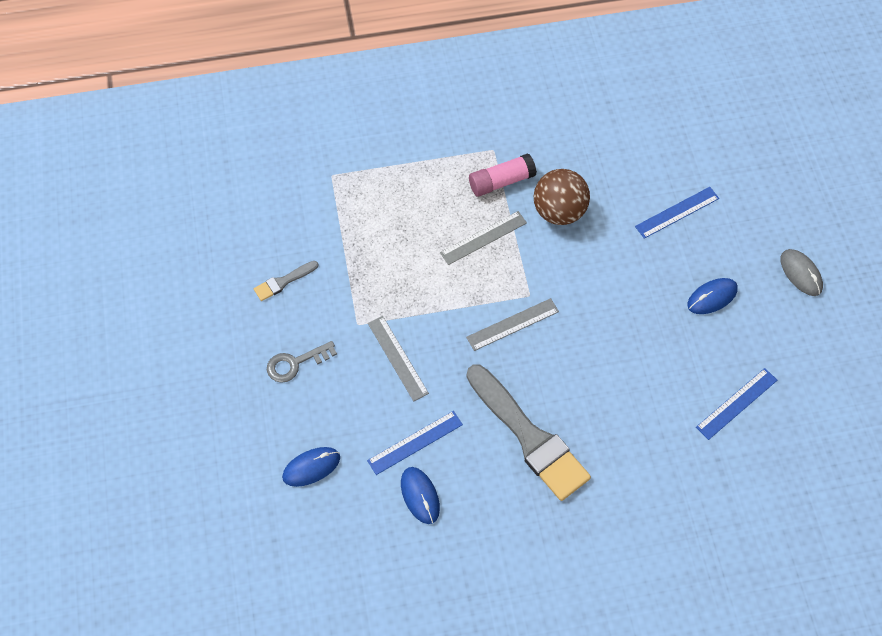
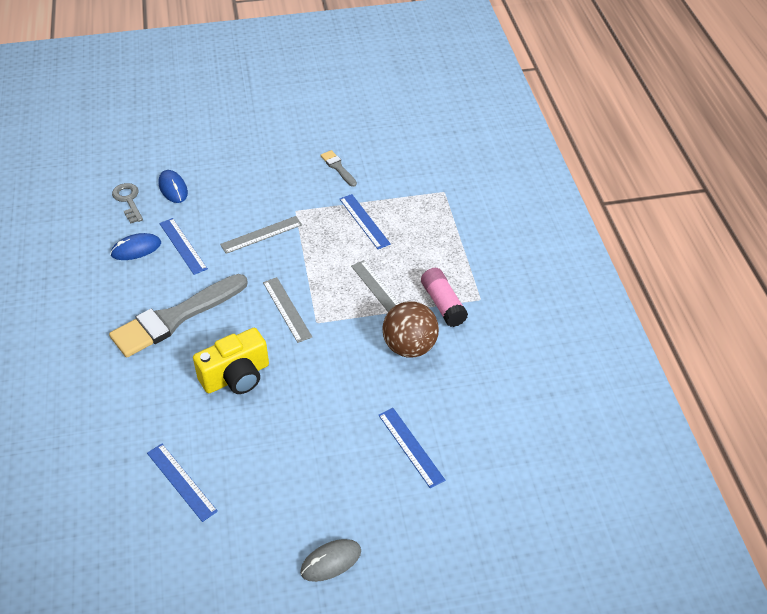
camera: 90 degrees right, 15 degrees down
grey key [267,341,337,383] -> grey key moved to [112,183,143,223]
blue mouse [687,278,738,314] -> none
none -> yellow camera [193,328,269,394]
none -> blue ruler [340,194,391,249]

